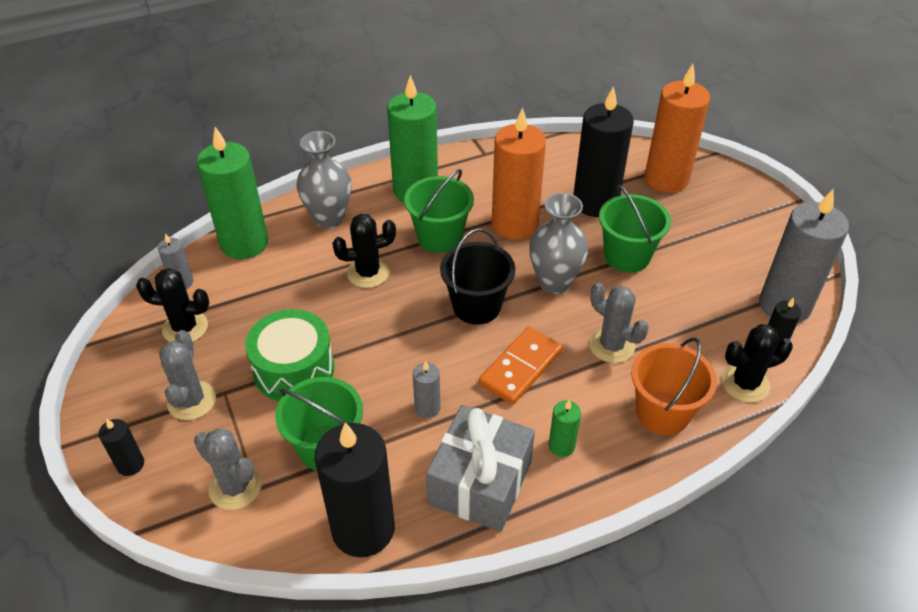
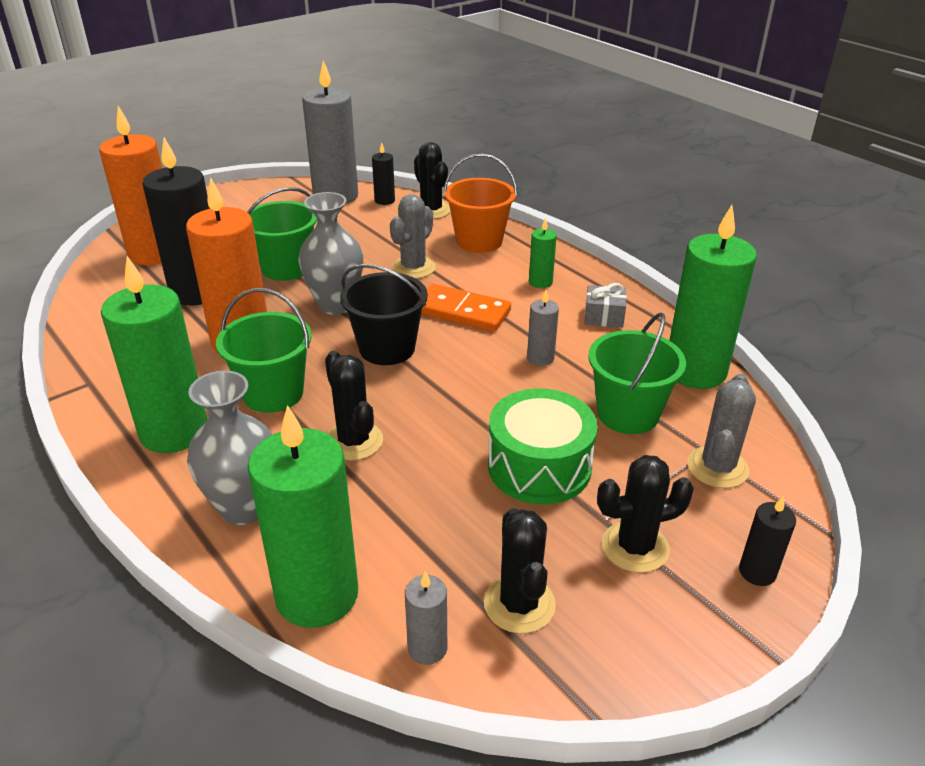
camera: 105 degrees left, 10 degrees down
grey cactus [159,330,216,420] -> black cactus [597,455,694,573]
black candle [315,422,395,557] -> green candle [669,205,757,389]
grey gift [426,405,535,532] -> grey gift [585,283,627,328], size x0.47

